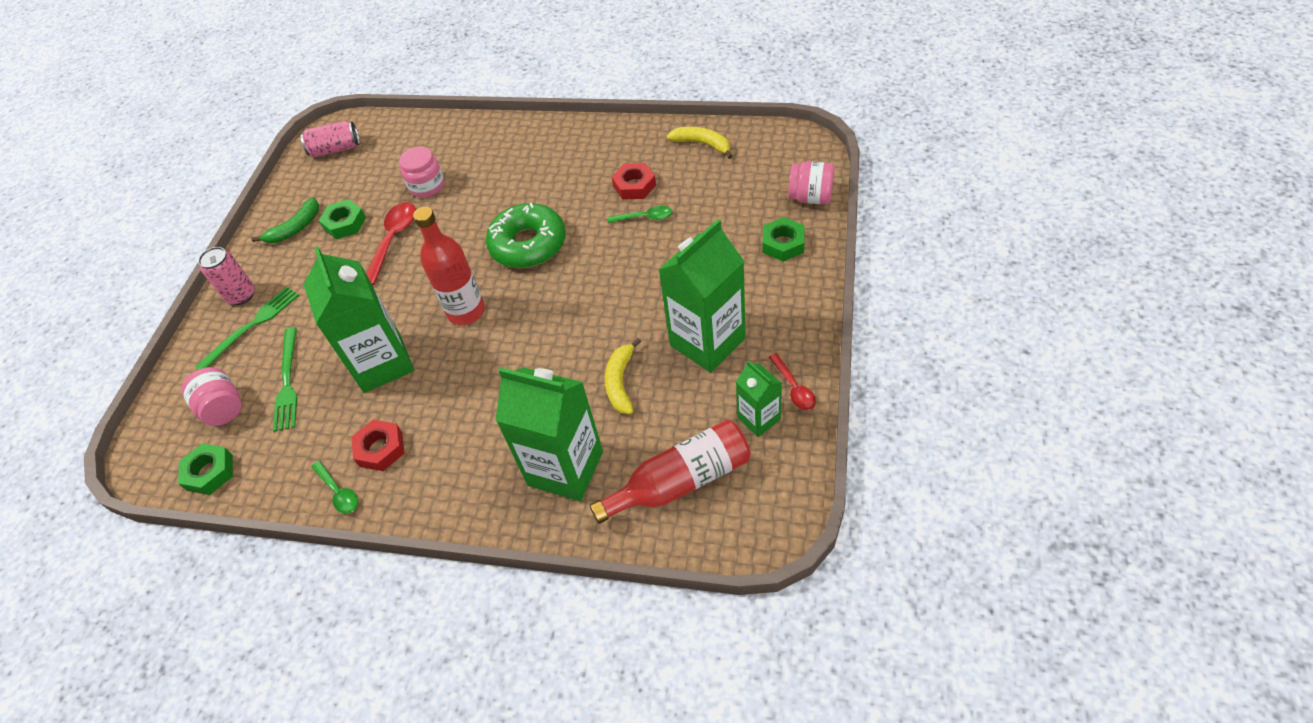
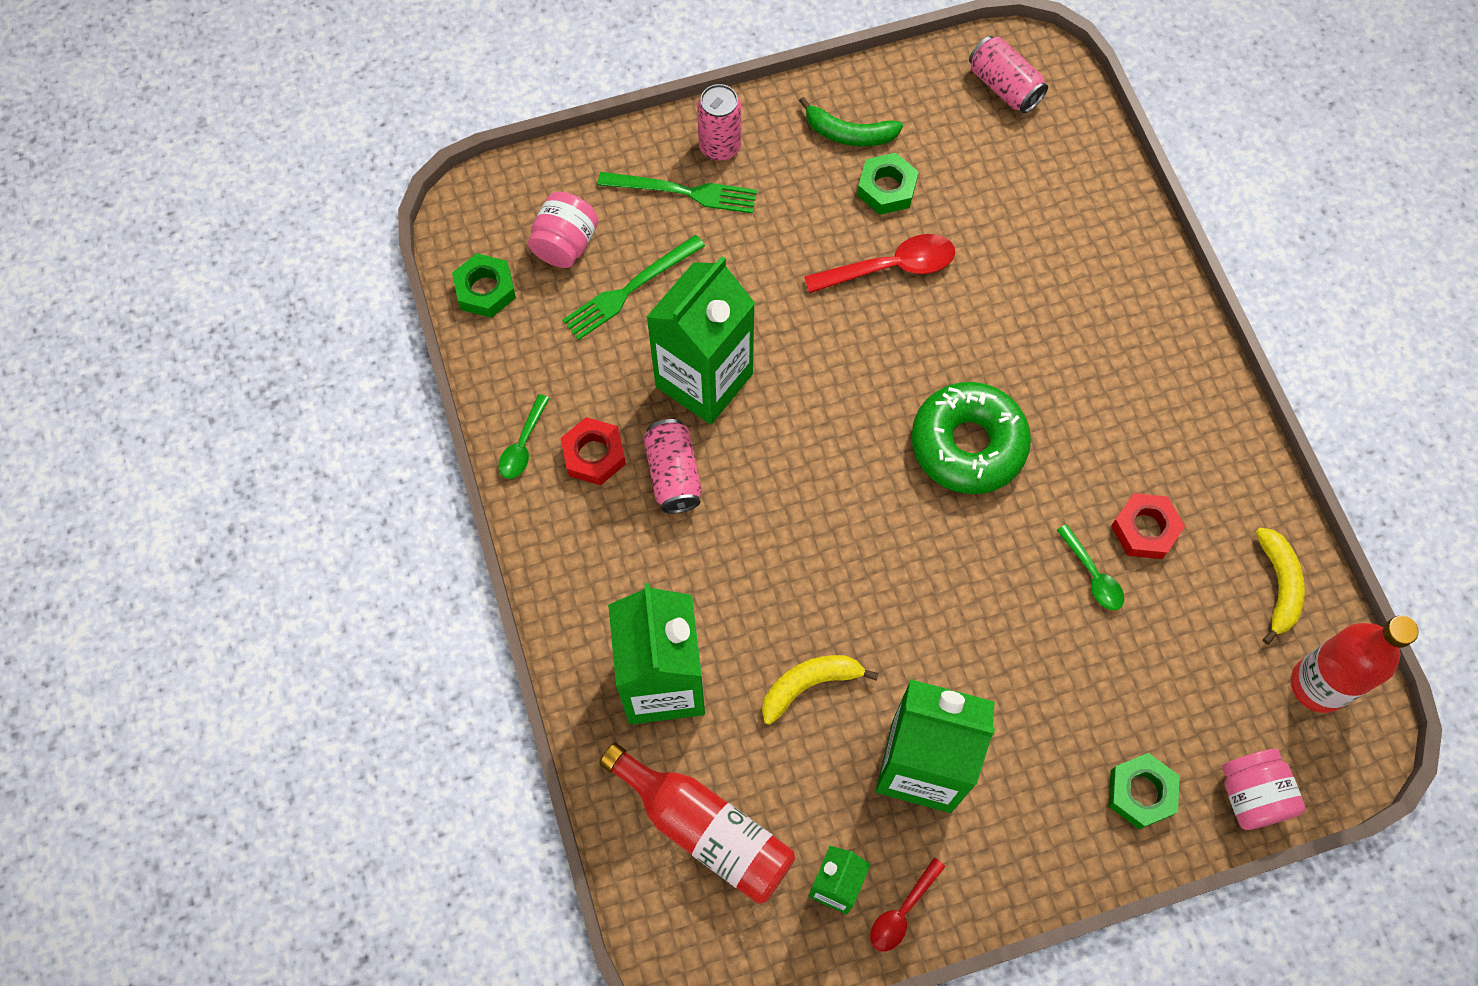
camera: 55 degrees right, 15 degrees up
pink jar [399,147,445,198] -> none
red bottle [413,207,485,325] -> red bottle moved to [1291,615,1419,713]
none -> pink can [643,419,702,513]

